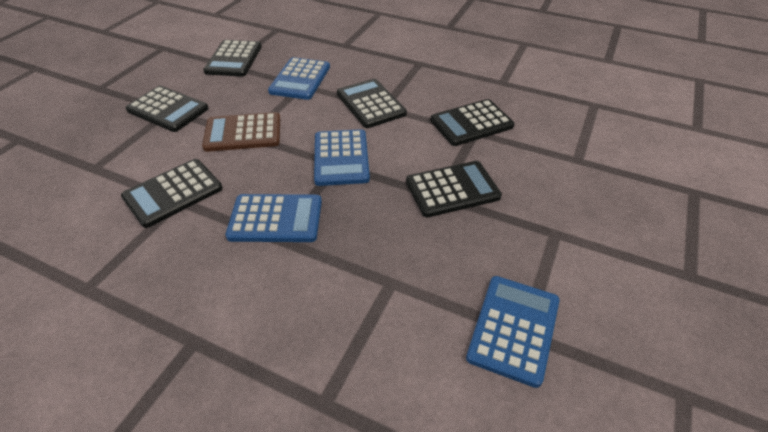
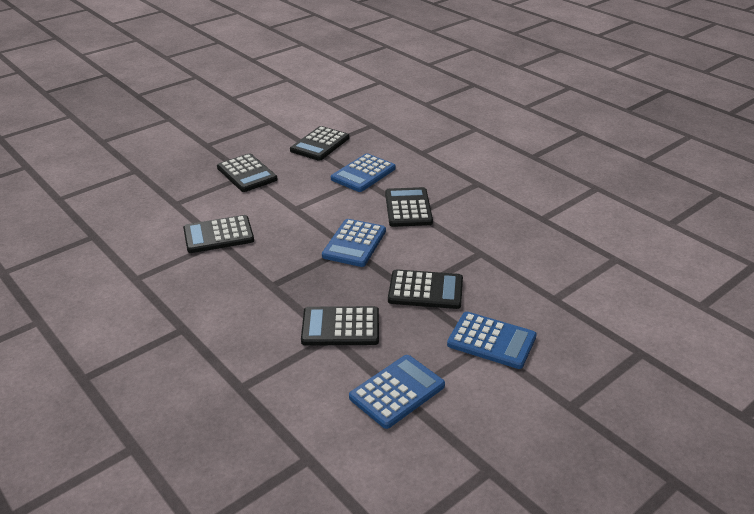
camera: 25 degrees right, 10 degrees down
brown calculator [202,112,280,152] -> none
blue calculator [226,194,322,242] -> blue calculator moved to [447,312,537,369]
black calculator [430,99,515,146] -> black calculator moved to [301,306,379,346]

